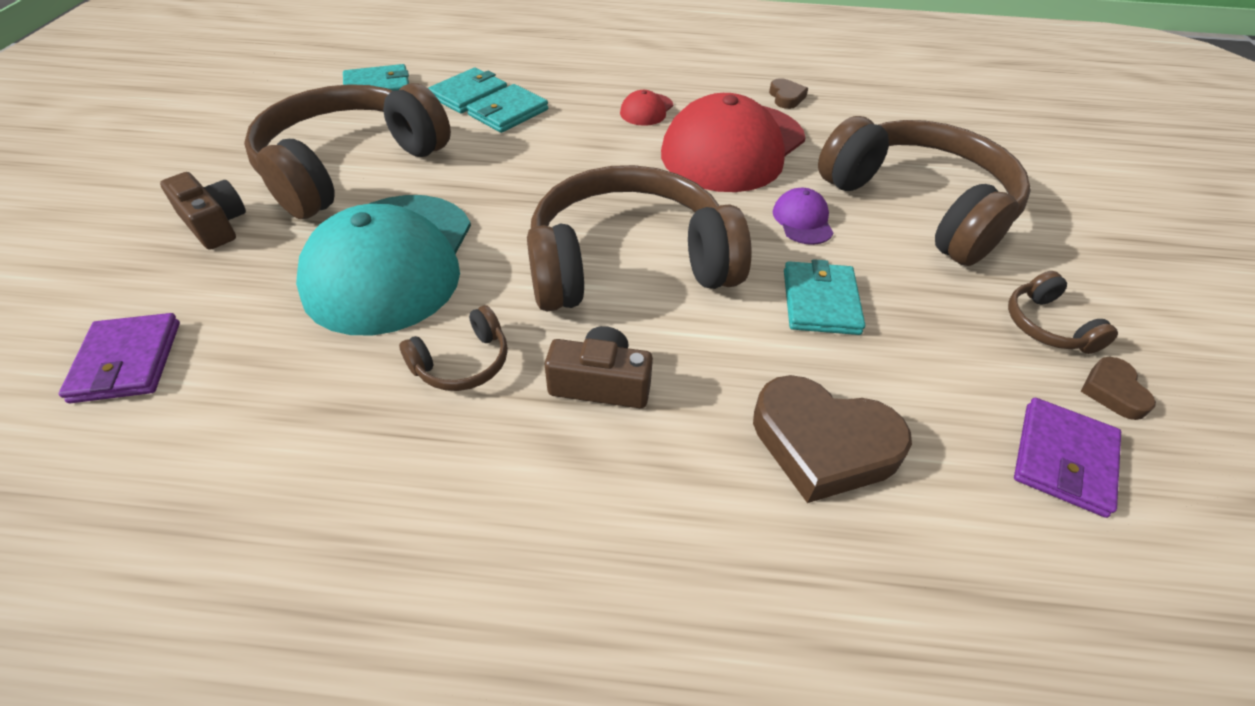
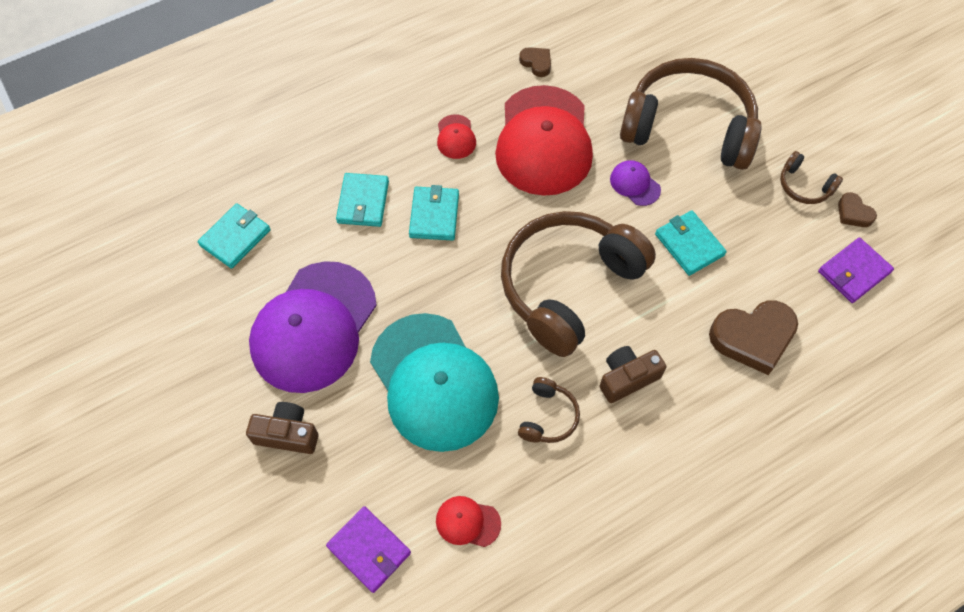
camera: 35 degrees left, 15 degrees up
brown headphones [244,83,451,219] -> purple cap [249,261,377,393]
turquoise wallet [428,68,507,114] -> turquoise wallet moved to [409,185,459,241]
purple wallet [1014,398,1121,518] -> purple wallet turned 60 degrees clockwise [818,237,894,303]
none -> red cap [436,496,501,547]

